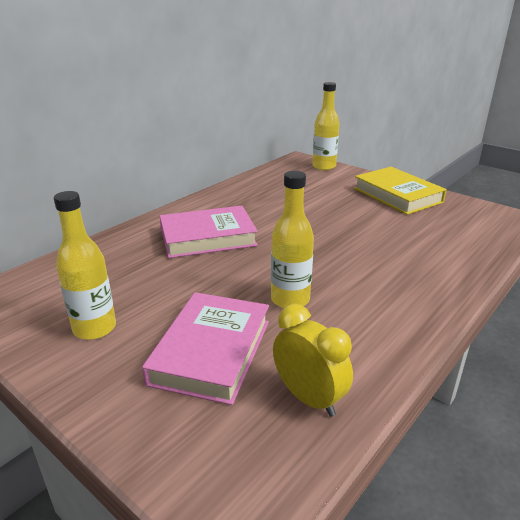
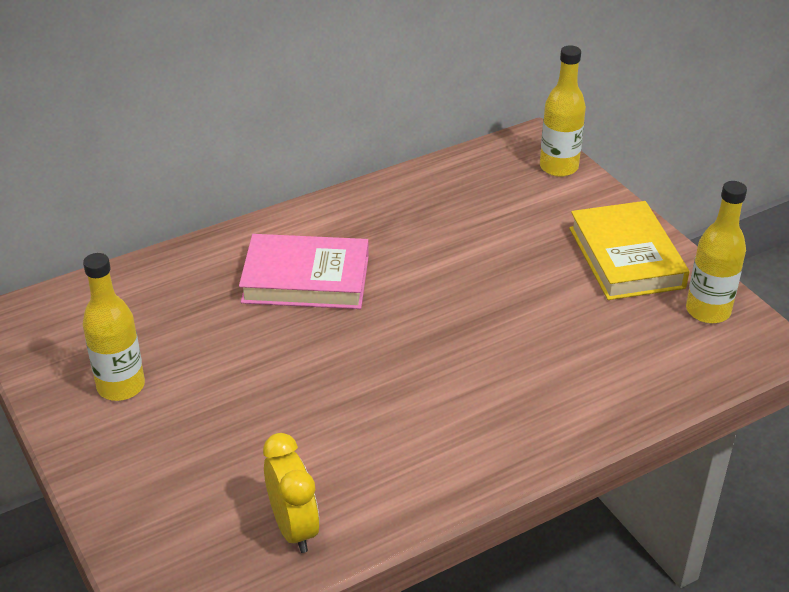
camera: 20 degrees right, 10 degrees up
pink book [142,292,269,405] -> none
yellow bottle [271,171,314,308] -> yellow bottle moved to [686,181,747,323]

